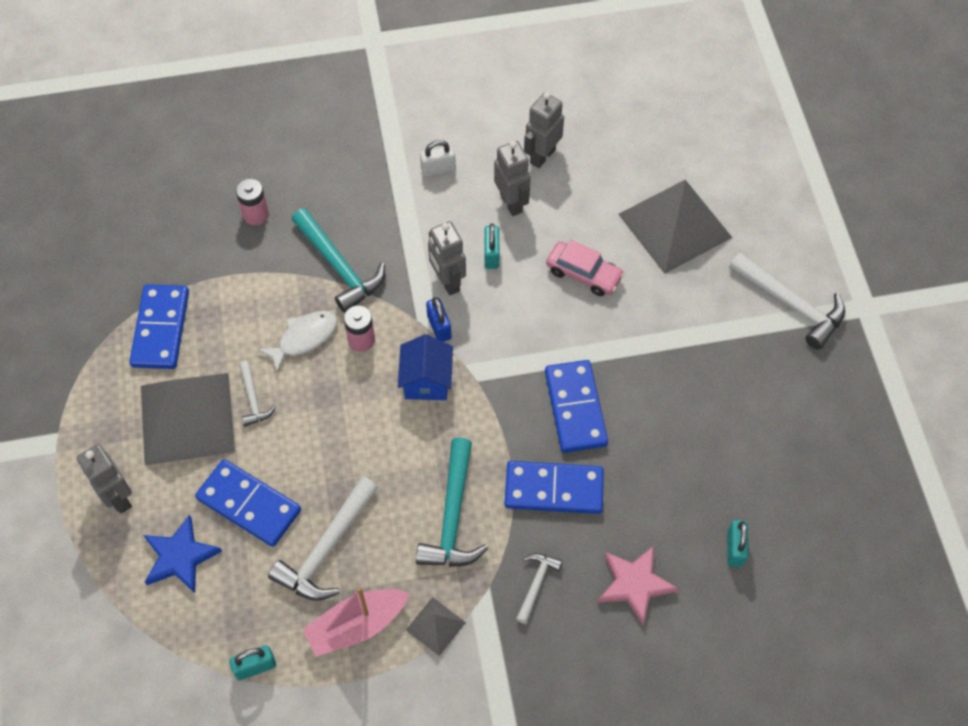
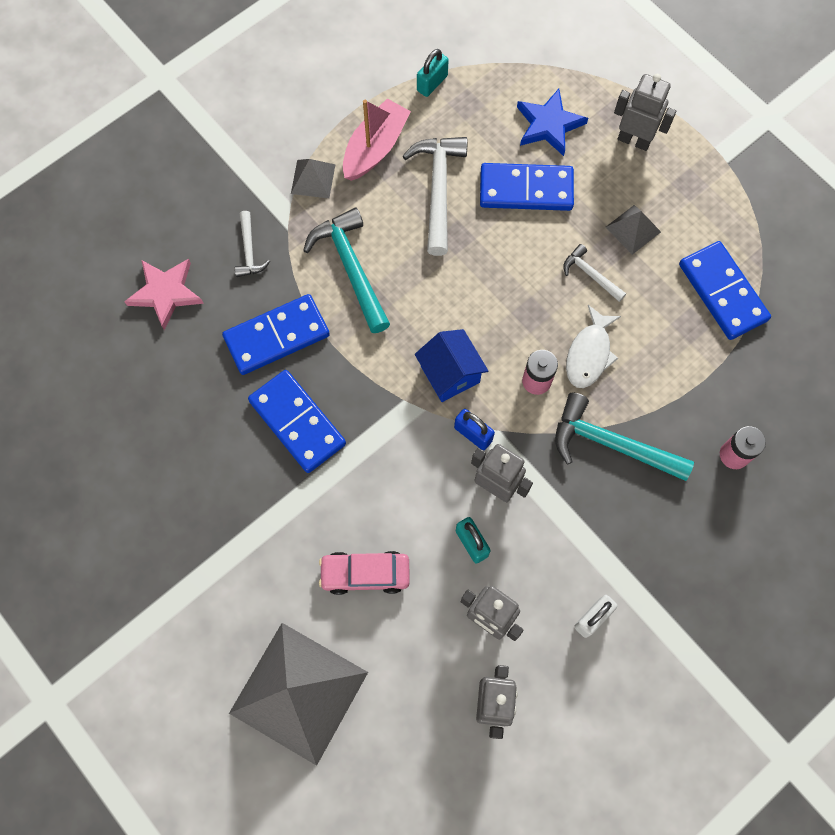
camera: 150 degrees right, 10 degrees up
grey pyramid [141,373,235,466] -> grey pyramid [605,205,661,255], size x0.45
turquoise padlock [727,520,749,567] -> none
white hammer [729,252,845,350] -> none

